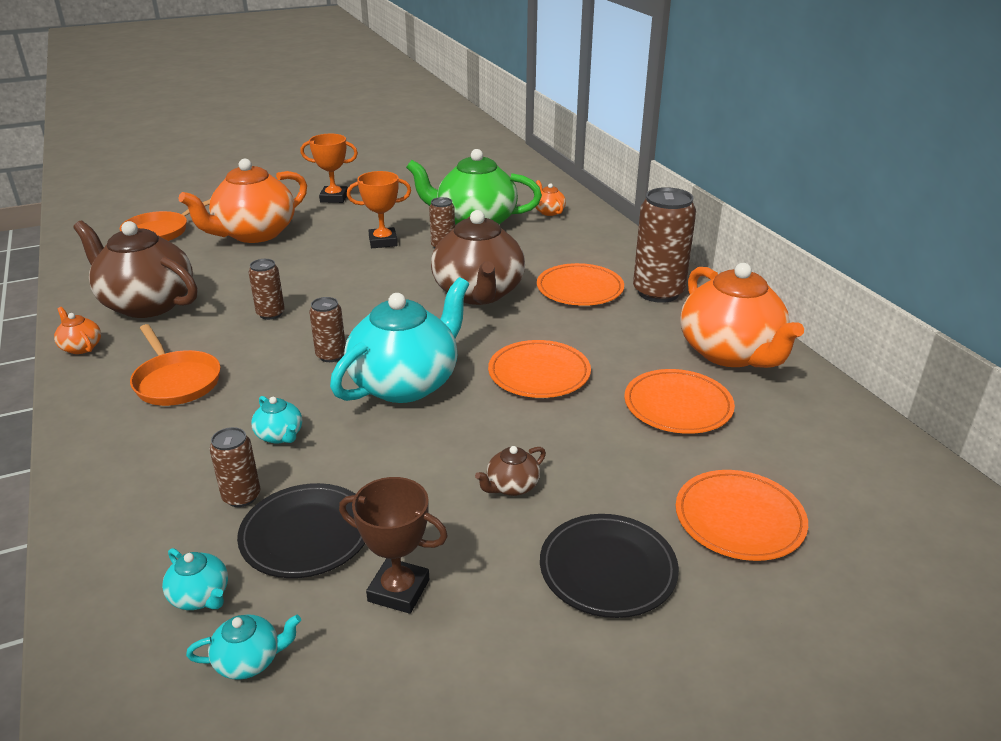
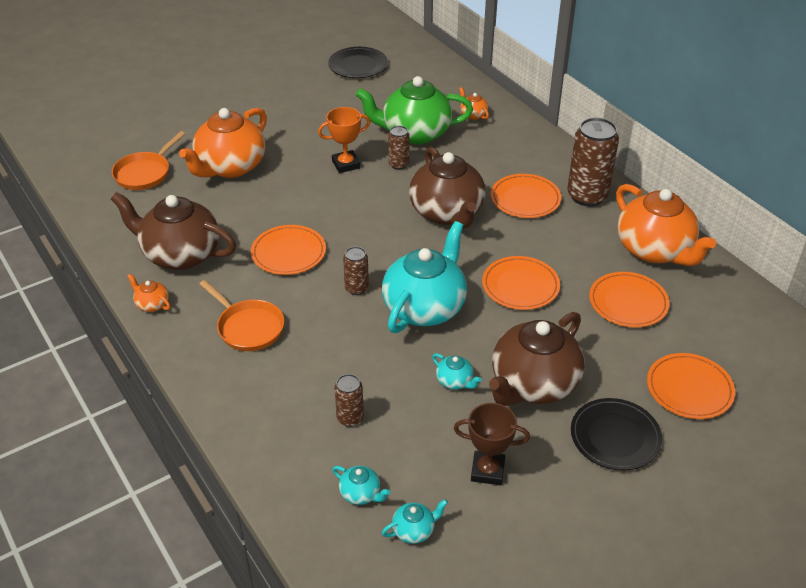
camera: 10 degrees left, 10 degrees up
black plate [237,483,365,578] -> black plate moved to [328,47,388,78]
brown can [248,259,285,320] -> orange plate [251,225,326,275]
turquoise teapot [251,396,302,444] -> turquoise teapot moved to [432,353,481,390]
orange trophy [300,134,358,203] -> none
brown teapot [475,446,546,496] -> brown teapot [489,312,585,406], size x2.43

